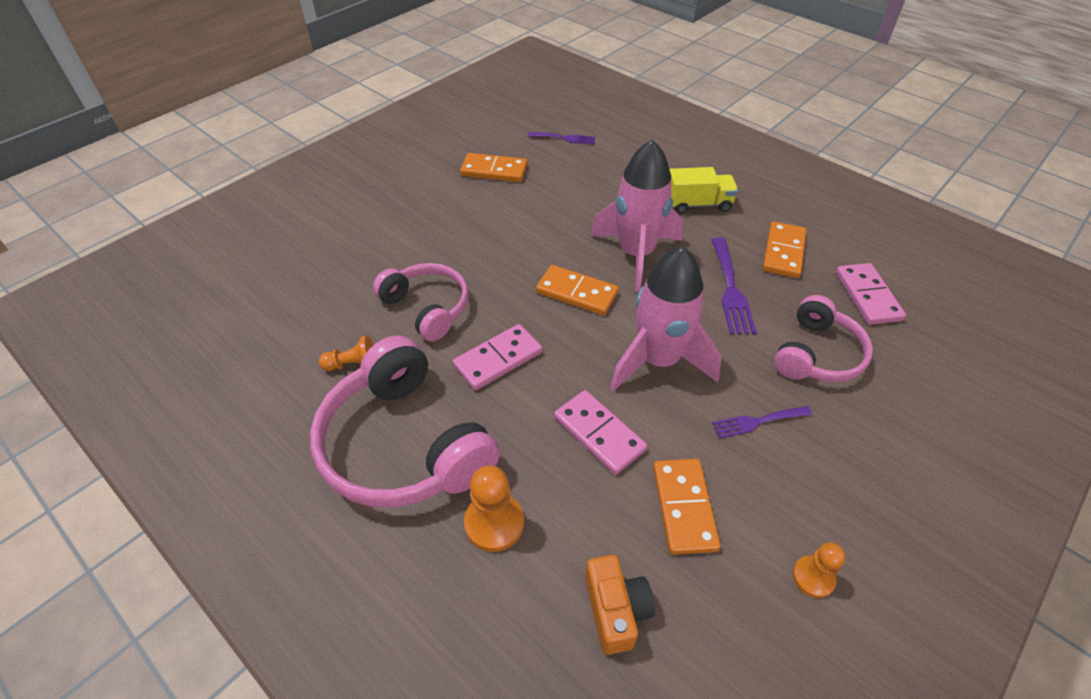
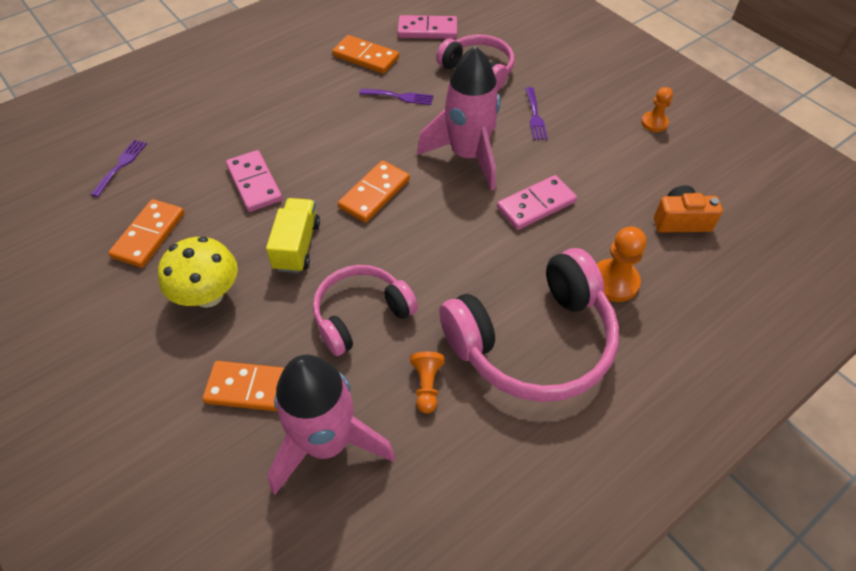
camera: 80 degrees left, 5 degrees up
pink domino [453,324,542,390] -> pink domino moved to [226,150,283,212]
pink rocket [590,139,683,292] -> pink rocket moved to [267,355,395,495]
orange domino [653,459,721,555] -> orange domino moved to [202,361,284,412]
yellow truck [670,167,738,214] -> yellow truck moved to [266,198,320,273]
purple fork [711,237,757,334] -> purple fork [359,89,433,105], size x0.64
none -> yellow mushroom [158,237,238,308]

